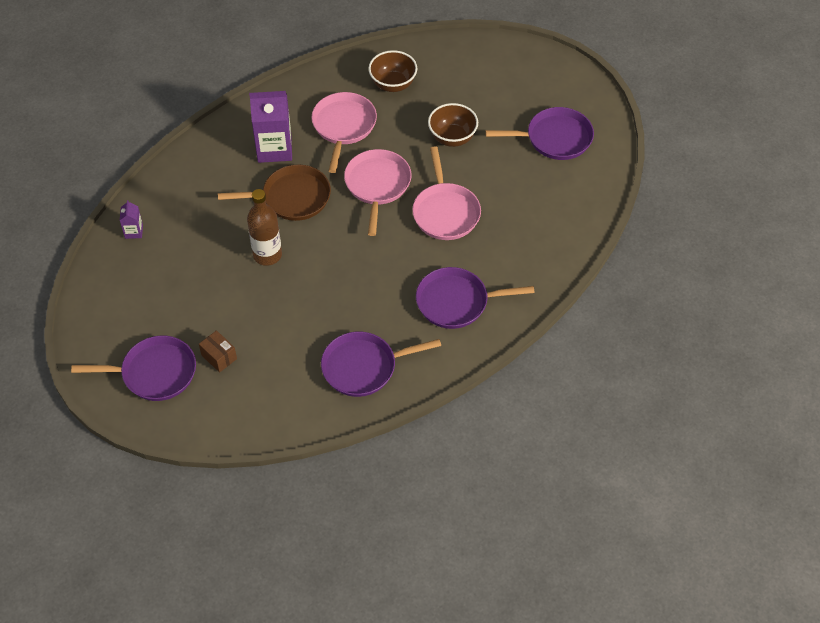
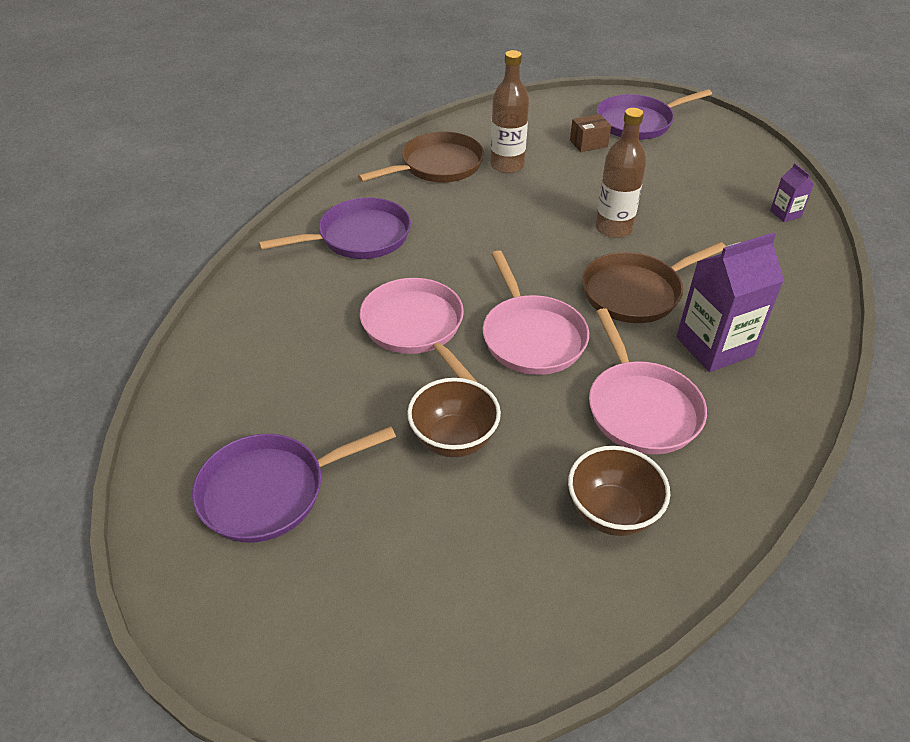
camera: 160 degrees right, 10 degrees down
brown box [199,330,237,372] -> brown box turned 45 degrees counterclockwise [570,114,611,152]
purple pan [321,332,441,397] -> brown pan [358,132,484,182]
none -> brown bottle [490,50,529,174]

